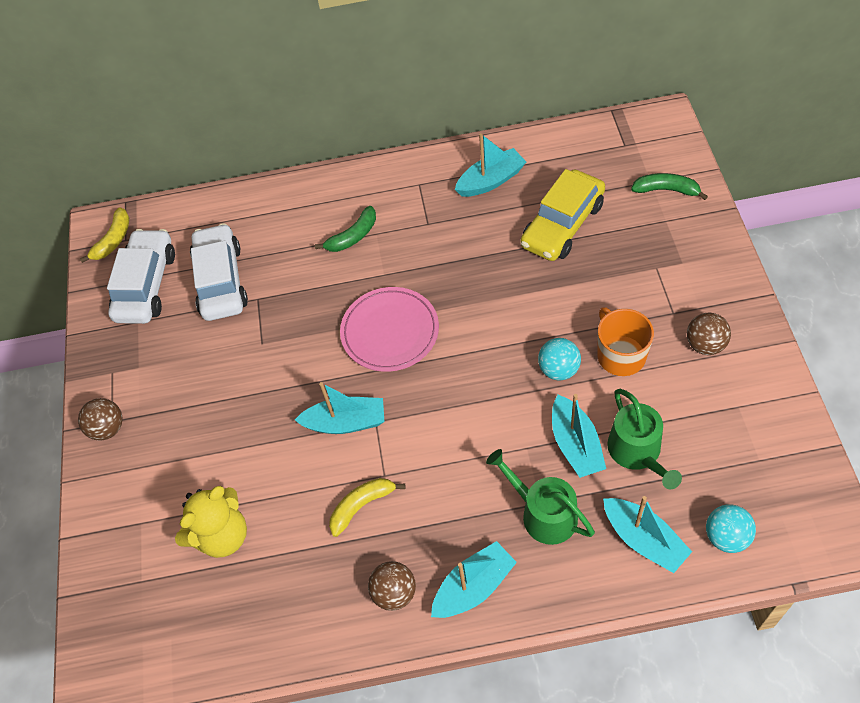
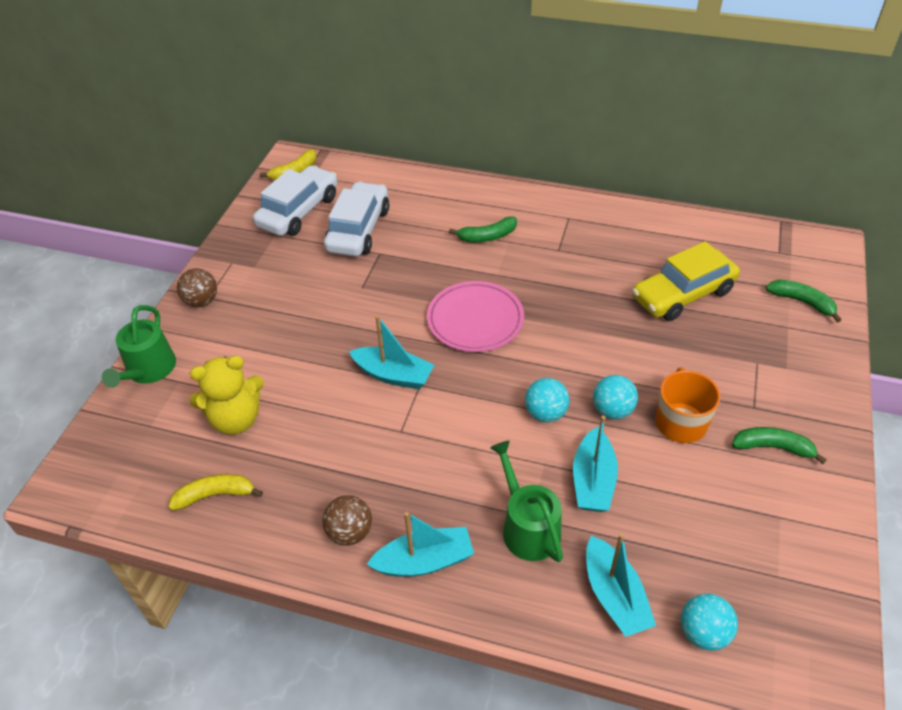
camera: 20 degrees right, 10 degrees down
yellow banana [329,478,405,537] -> yellow banana moved to [168,474,263,511]
turquoise boat [455,133,526,197] -> none
green watering can [607,389,682,489] -> green watering can moved to [102,305,176,388]
brown ball [687,313,731,355] -> green banana [732,427,827,464]
none -> turquoise ball [525,378,570,422]

